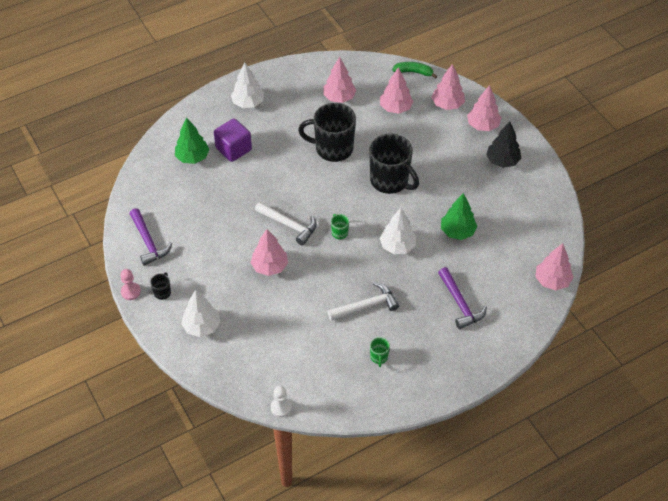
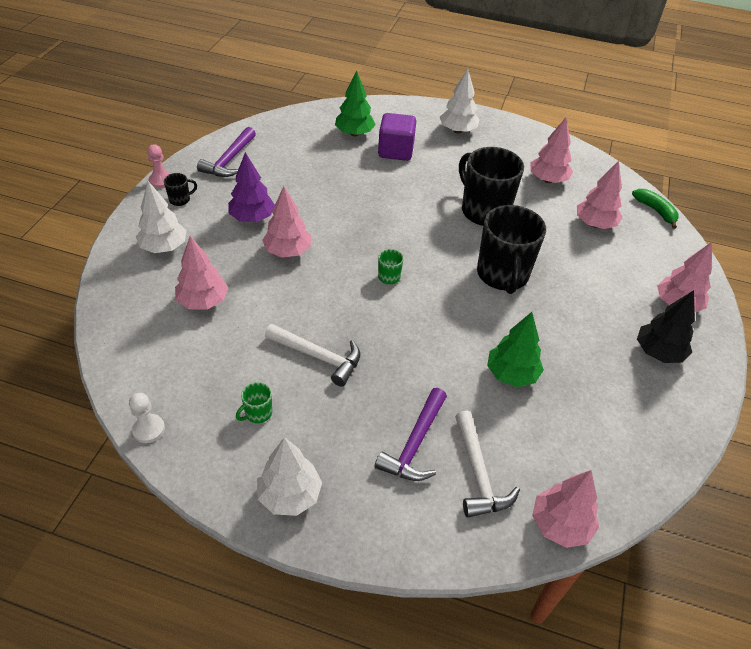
camera: 45 degrees right, 5 degrees down
white hammer [255,202,317,246] -> white hammer moved to [455,411,520,518]
white pawn [271,386,292,417] -> white pawn moved to [129,393,165,443]
white tree [379,208,416,254] -> white tree moved to [257,437,322,516]
pink tree [431,64,465,110] -> pink tree moved to [175,236,229,310]
none -> purple tree [228,152,275,222]

